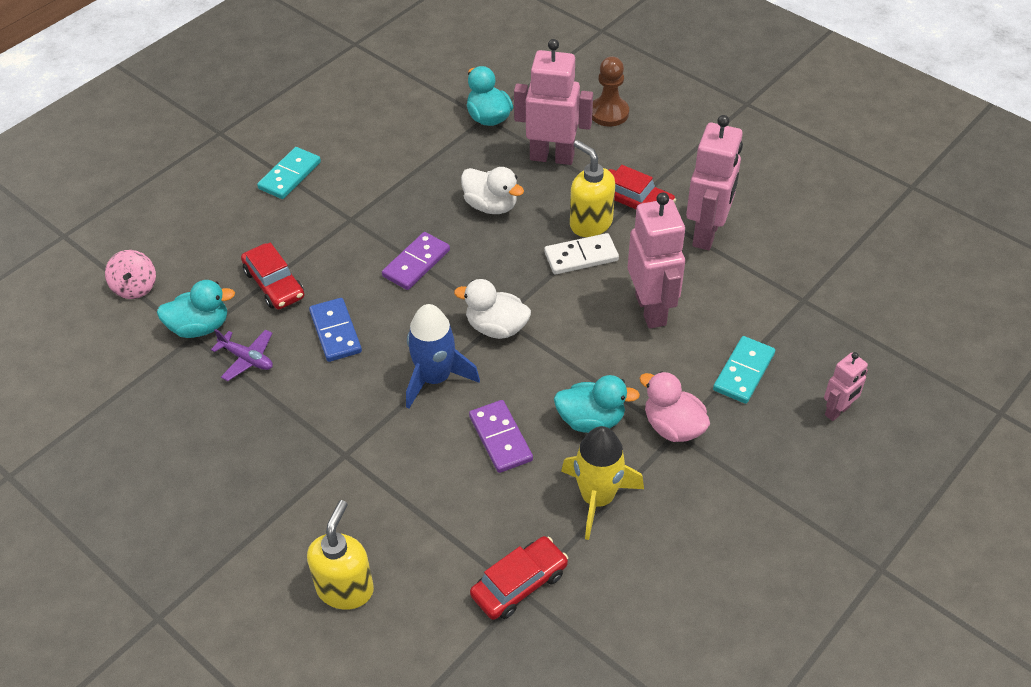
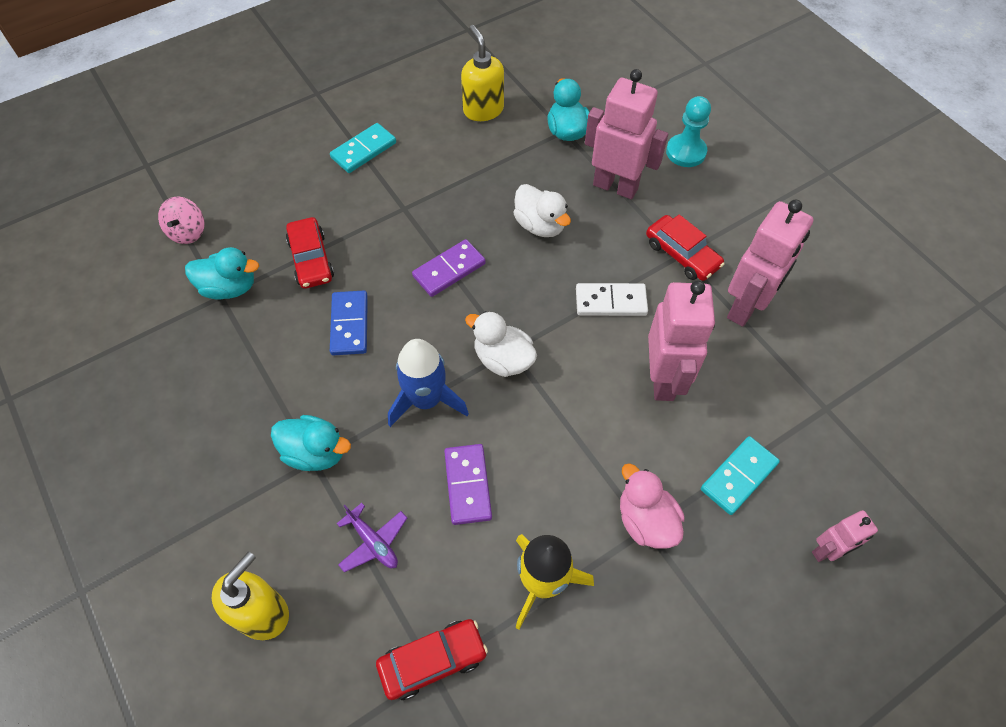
camera: 15 degrees right, 10 degrees up
purple plane [211,329,273,381] -> purple plane moved to [336,503,407,572]
turquoise duck [554,375,640,433] -> turquoise duck moved to [271,415,351,471]
yellow soap dispenser [570,140,615,237] -> yellow soap dispenser moved to [461,25,504,121]
brown pawn [592,56,629,126] -> turquoise pawn [666,96,711,167]

